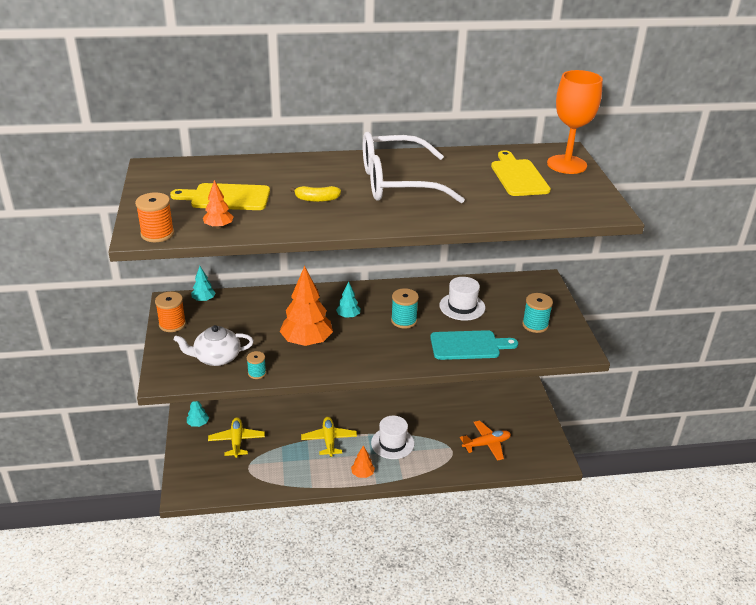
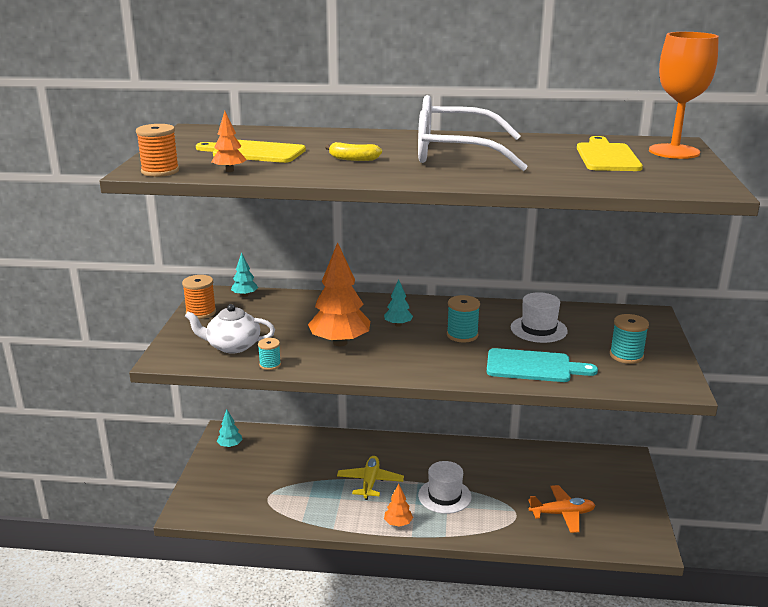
camera: 15 degrees right, 10 degrees down
yellow plane [208,417,265,458] -> none

